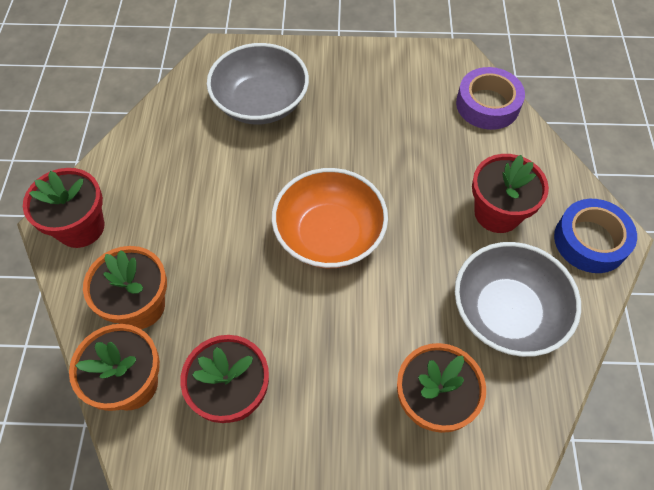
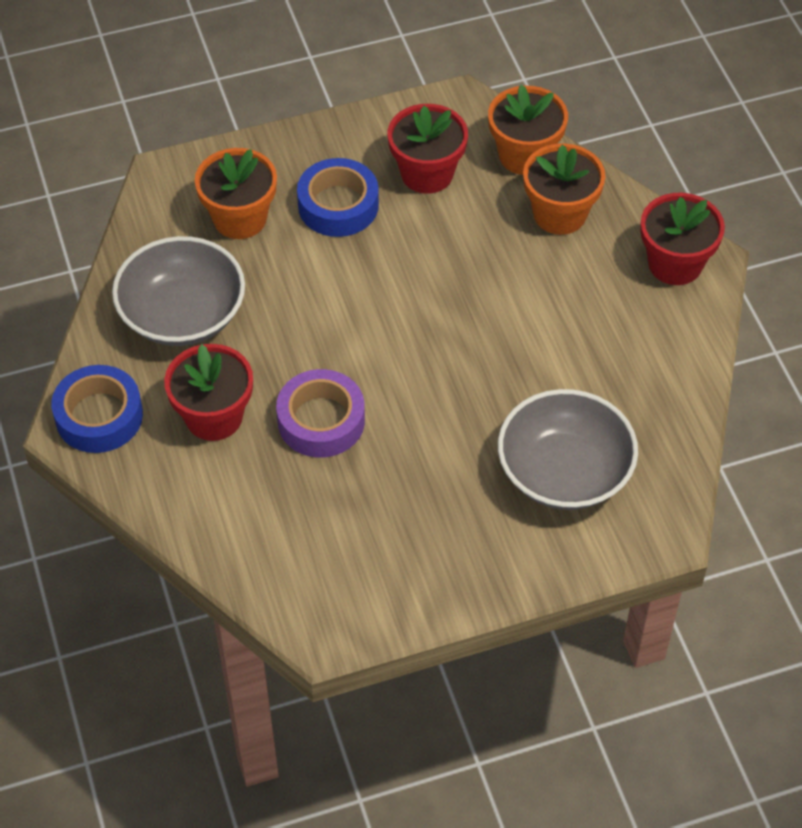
camera: 160 degrees right, 5 degrees down
orange bowl [272,168,388,268] -> none
purple tape [456,67,525,130] -> purple tape moved to [276,369,365,457]
none -> blue tape [297,158,379,237]

